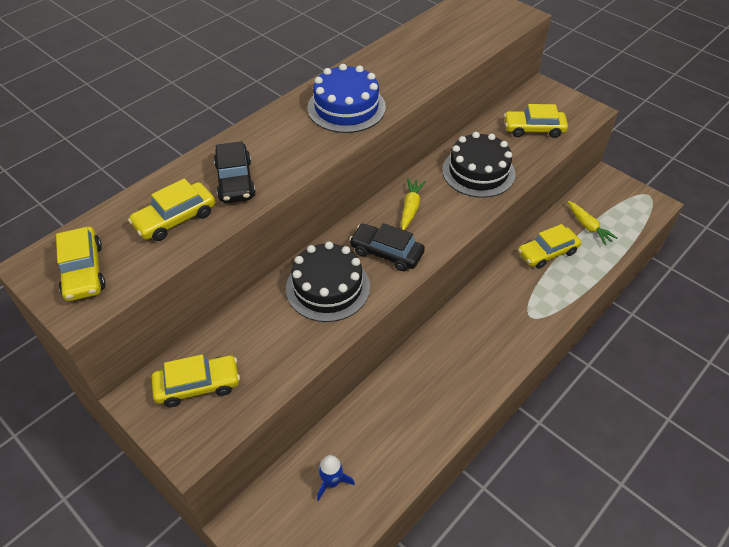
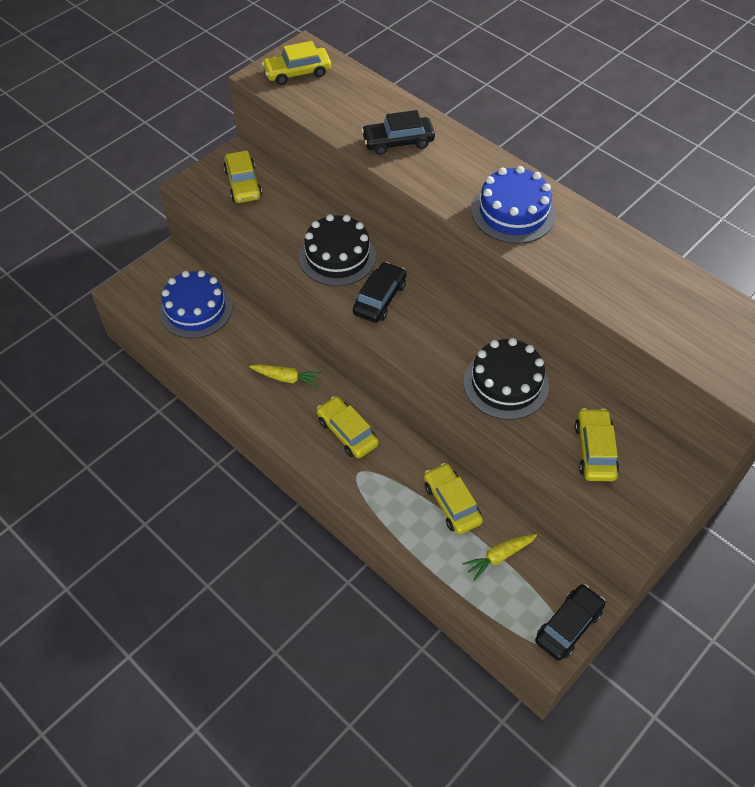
camera: 90 degrees right, 5 degrees up
yellow car [128,178,215,241] -> yellow car moved to [317,396,379,458]
blue rocket [317,455,355,501] -> blue cake [159,270,232,339]
yellow carrot [401,178,426,230] -> yellow carrot moved to [249,364,322,388]
none -> black car [535,584,605,661]

